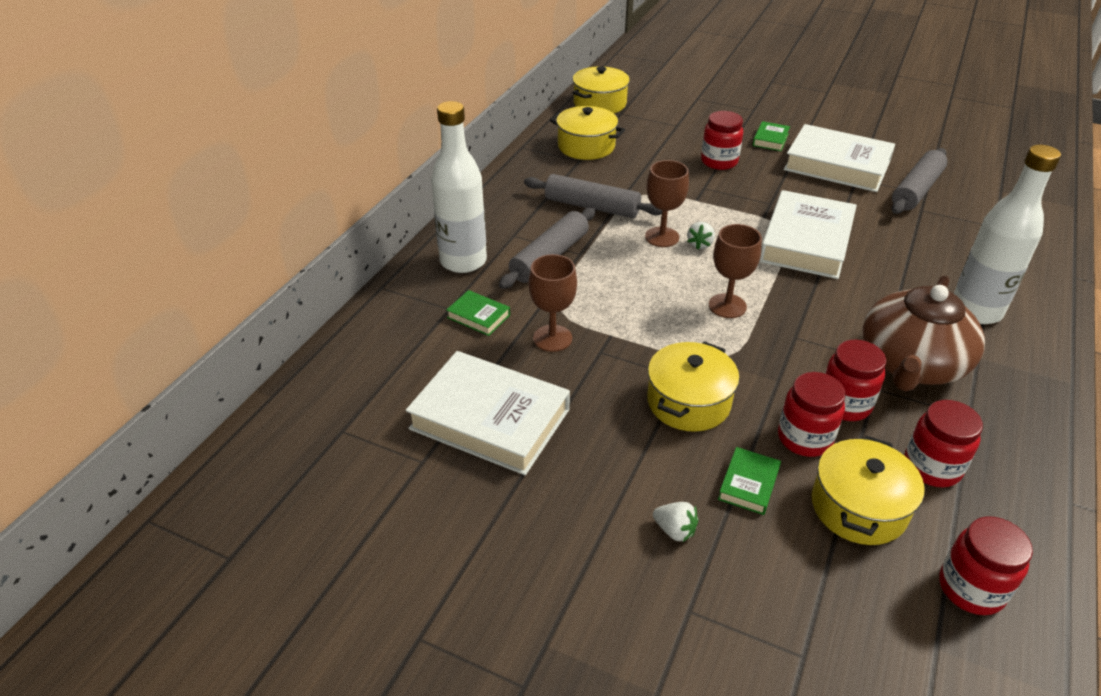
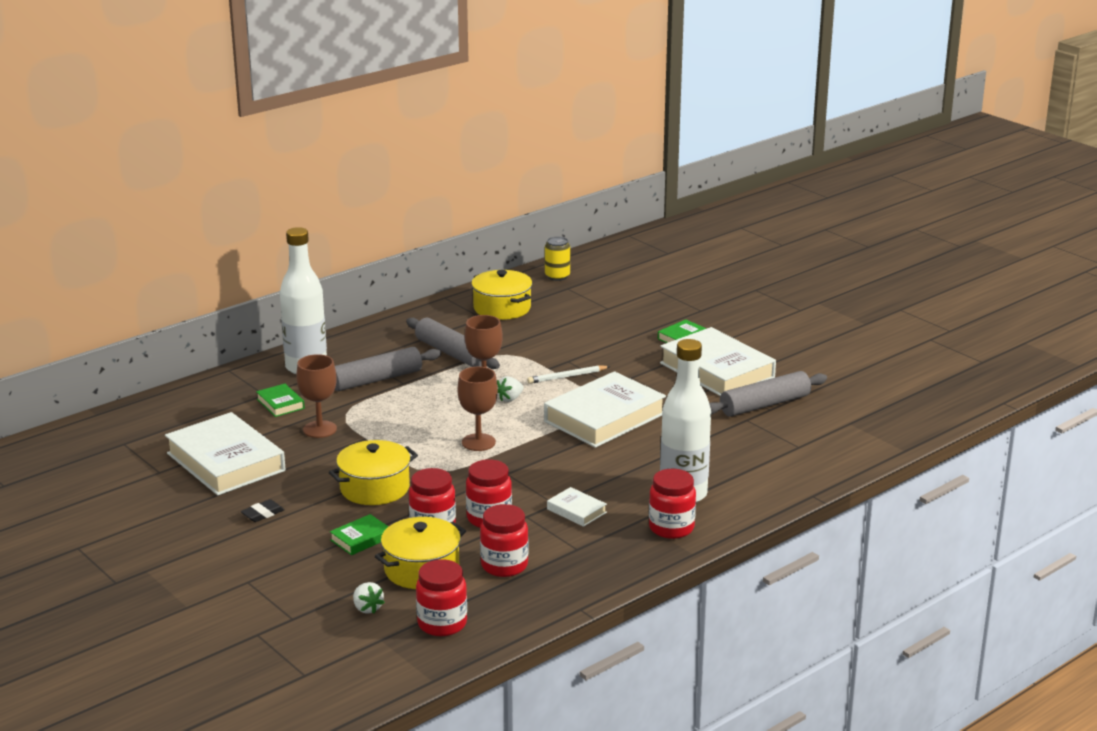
camera: 25 degrees right, 15 degrees down
yellow pot [572,66,630,113] -> yellow can [545,236,570,281]
white strawberry [653,502,698,542] -> white strawberry moved to [353,582,385,614]
red jar [701,111,743,170] -> red jar moved to [649,469,696,539]
brown teapot [863,276,985,391] -> white book [547,487,607,527]
none -> black eraser [241,499,285,522]
none -> white pencil [527,365,610,384]

